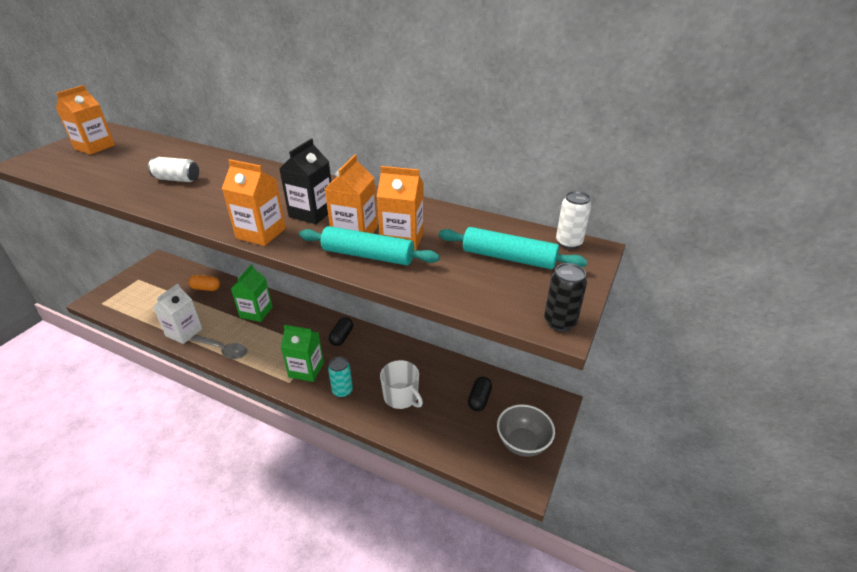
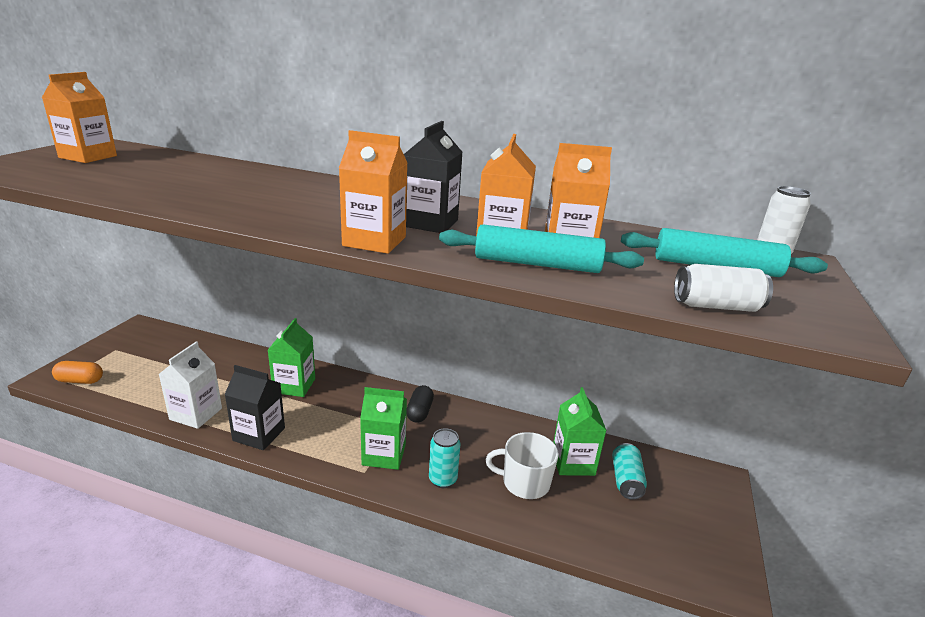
camera: 10 degrees left, 10 degrees down
white can [148,157,199,182] -> white can moved to [674,264,773,312]
orange capsule [188,275,220,291] -> orange capsule moved to [52,361,103,384]
grey spoon [190,335,247,359] -> black carton [224,365,285,450]
white mug [380,360,423,409] -> white mug turned 150 degrees clockwise [486,432,559,499]
black capsule [468,377,492,411] -> turquoise can [612,443,647,499]
grey bowl [497,404,555,457] -> none
black can [544,263,587,331] -> none
none -> green carton [553,387,607,476]

